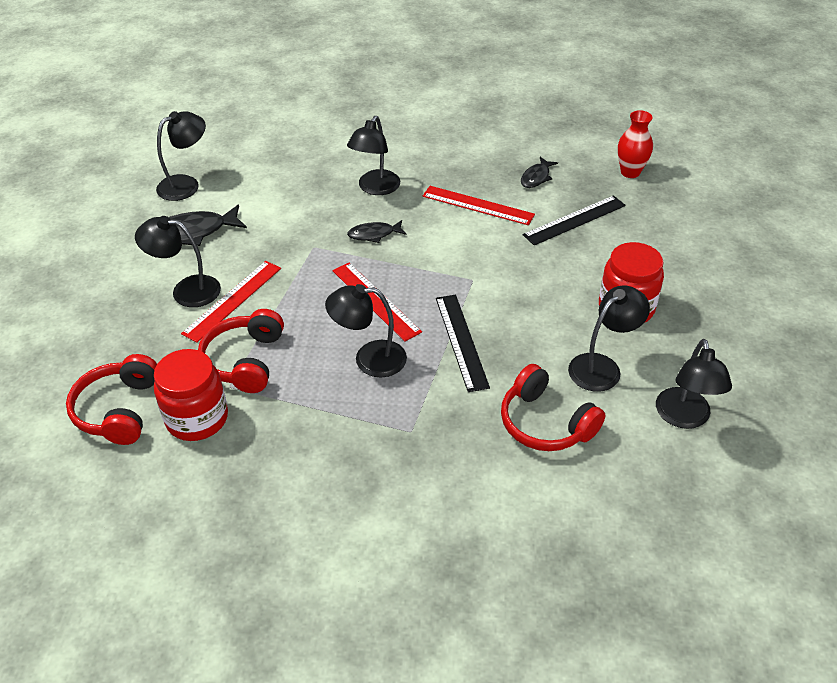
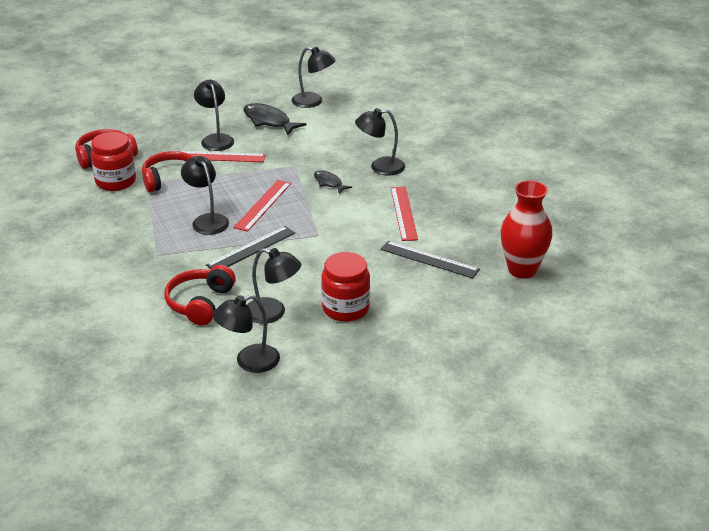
camera: 60 degrees right, 10 degrees down
black fish [521,157,558,188] -> none
red vase [618,110,653,178] -> red vase [501,180,553,279], size x1.57

